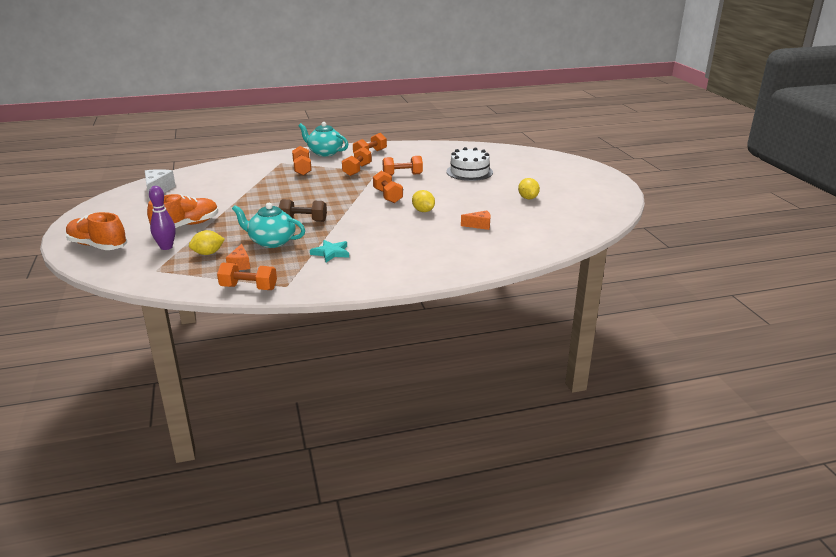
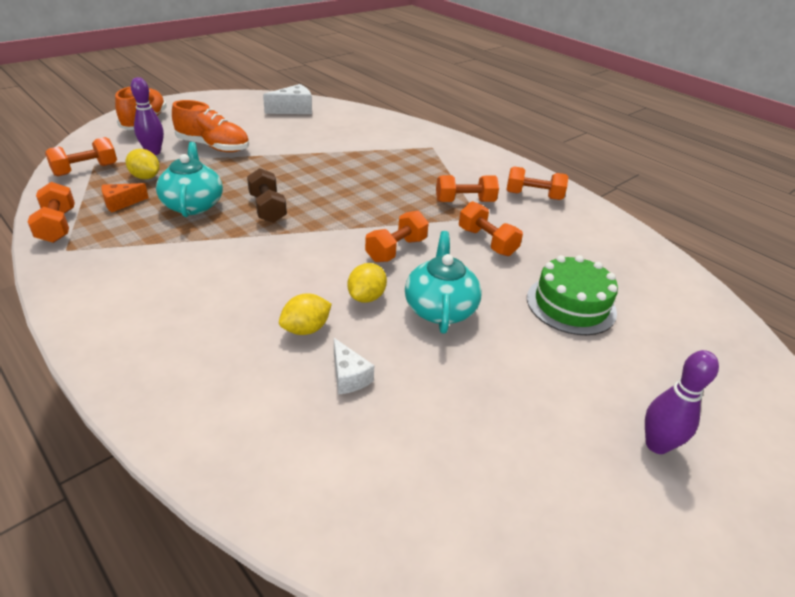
camera: 60 degrees right, 10 degrees up
orange dumbbell [292,146,312,176] -> orange dumbbell moved to [45,137,117,176]
turquoise teapot [298,122,349,156] -> turquoise teapot moved to [405,231,482,334]
turquoise star [310,240,349,263] -> none
white cake [446,147,493,181] -> green cake [527,255,618,335]
orange cheese [461,210,491,230] -> white cheese [334,338,374,395]
yellow lemon [518,178,540,199] -> yellow lemon moved to [279,293,332,335]
none -> purple bowling pin [645,350,719,454]

